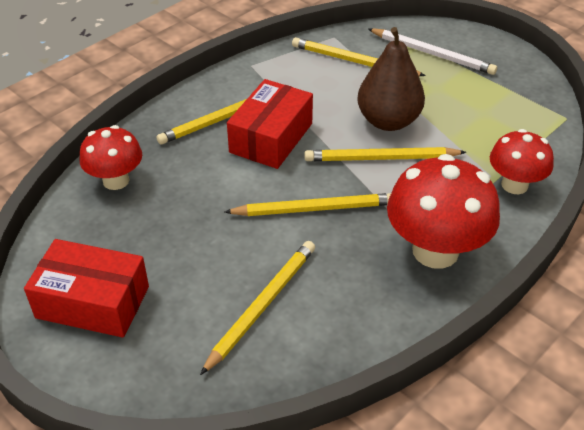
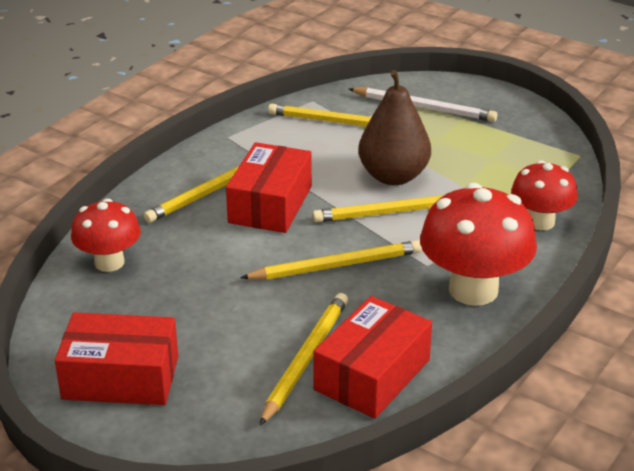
camera: 10 degrees left, 10 degrees down
none -> red box [313,296,432,419]

